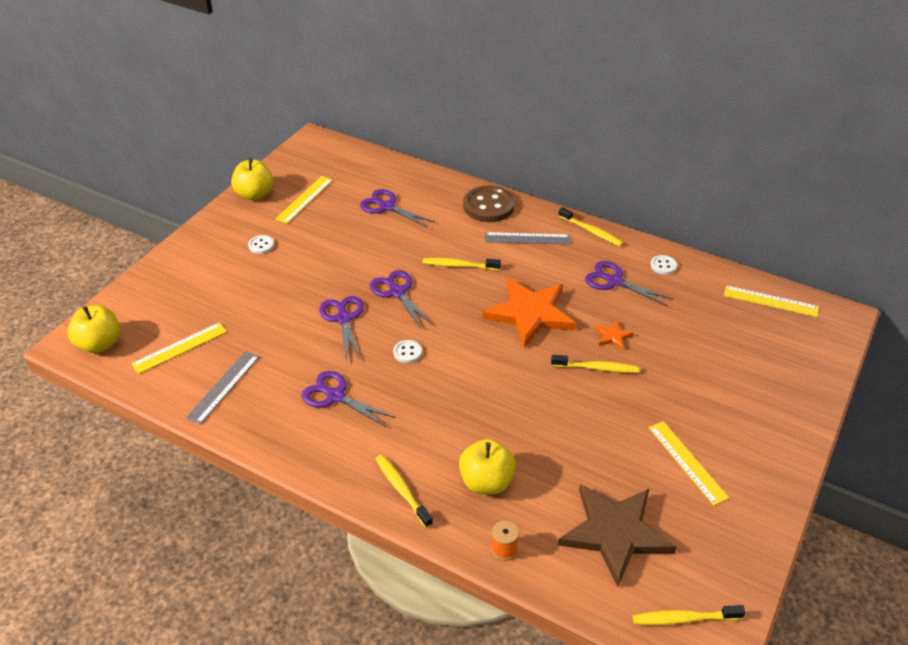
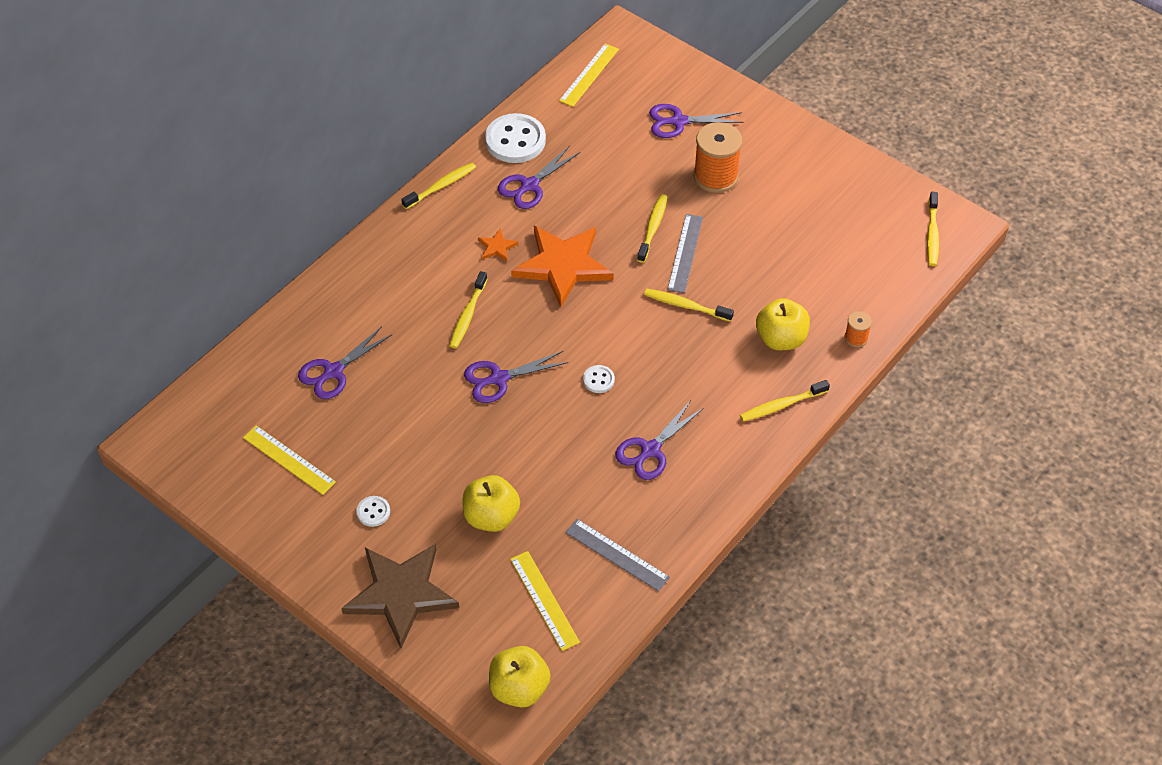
camera: 80 degrees left, 10 degrees up
yellow apple [231,158,274,201] -> yellow apple moved to [463,475,520,532]
purple scissors [319,296,364,361] -> purple scissors moved to [649,104,743,138]
brown button [463,186,515,222] -> none
grey ruler [485,232,570,245] -> grey ruler moved to [667,214,703,293]
brown star [558,484,677,587] -> brown star moved to [341,544,459,648]
orange star [595,320,634,350] -> orange star moved to [478,229,518,262]
yellow ruler [649,421,729,506] -> none
white button [651,255,677,275] -> white button [485,113,546,163], size x2.11
none -> yellow toothbrush [644,289,734,322]
none -> orange spool [693,122,742,193]

